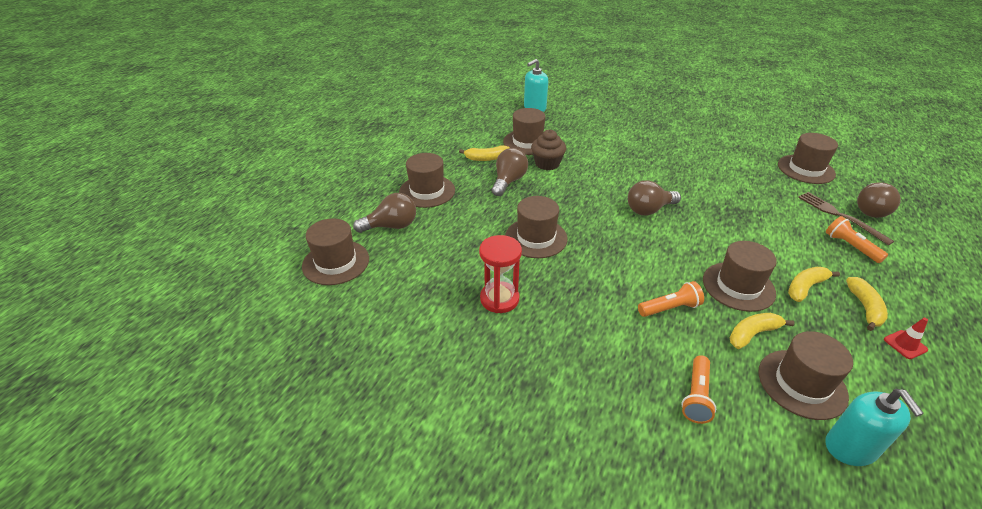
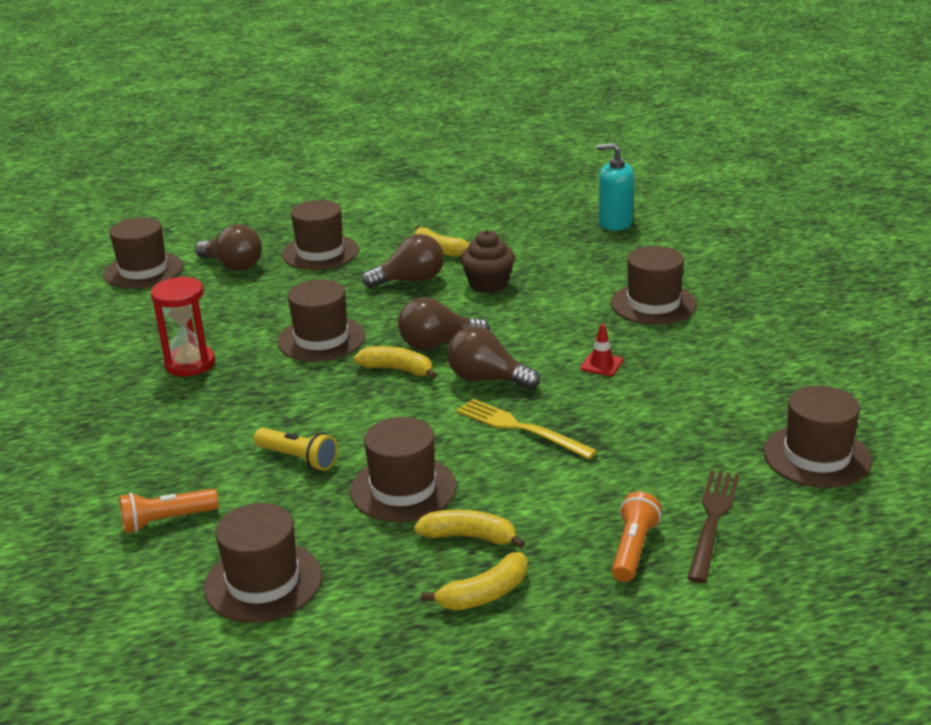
camera: 50 degrees right, 10 degrees down
brown hat [503,108,546,155] -> brown hat moved to [611,246,697,325]
orange flashlight [638,281,704,317] -> yellow flashlight [254,428,338,471]
yellow banana [730,313,794,349] -> yellow banana moved to [353,346,437,379]
turquoise soap dispenser [826,389,924,466] -> none
brown light bulb [857,182,901,218] -> brown light bulb moved to [398,297,490,350]
red traffic cone [884,318,928,359] -> red traffic cone moved to [580,324,623,376]
none -> yellow fork [457,398,597,459]

